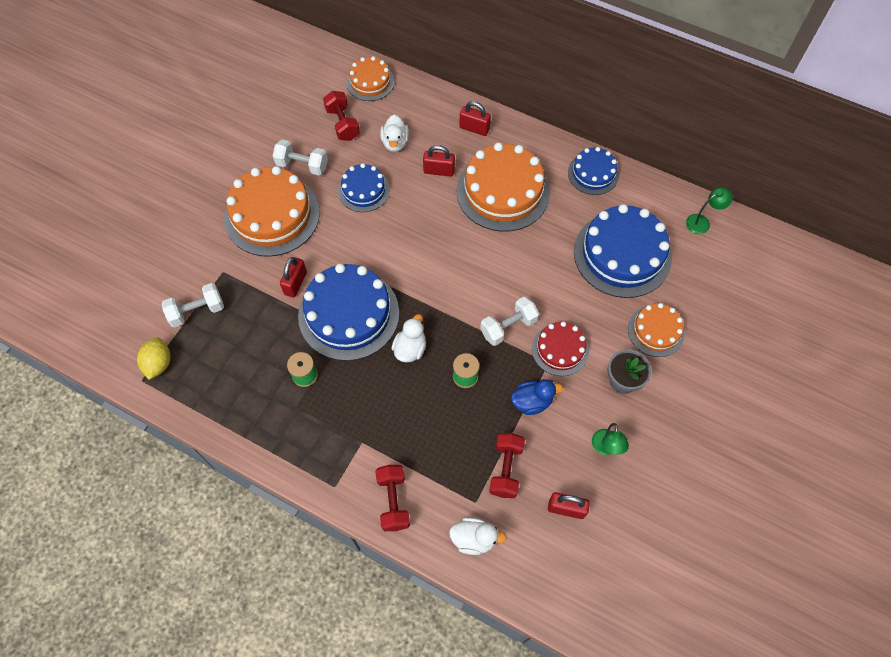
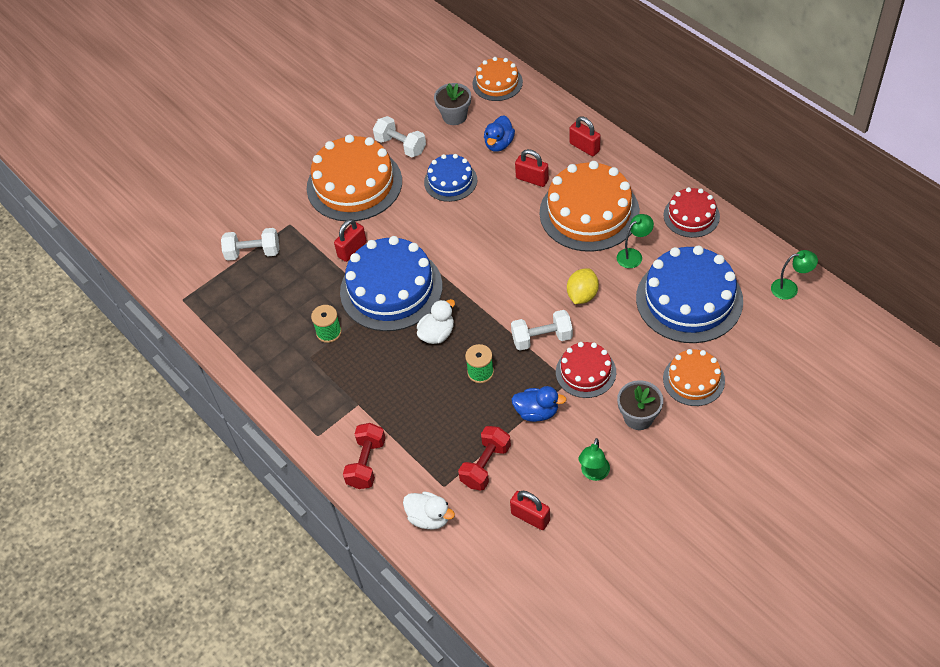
camera: 25 degrees right, 10 degrees down
yellow lemon [137,337,170,380] -> yellow lemon moved to [567,268,599,304]
red dumbbell [323,91,360,141] -> grey flower pot [434,83,471,125]
white duck [380,114,409,152] -> blue duck [484,115,515,152]
blue cake [568,147,619,195] -> red cake [663,187,720,238]
none -> green lamp [617,214,654,268]

